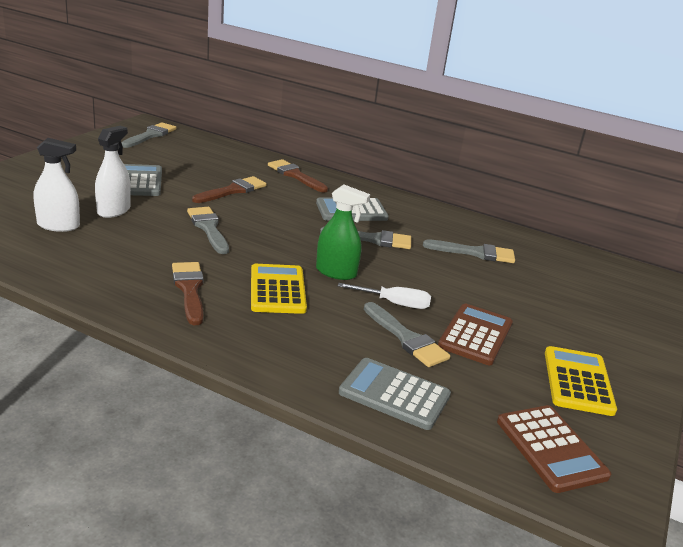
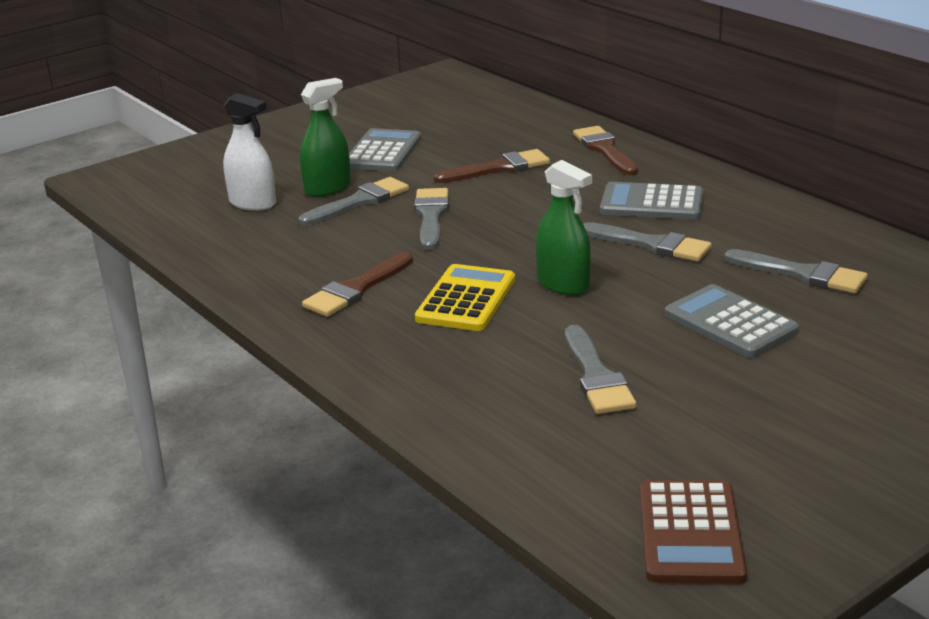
camera: 30 degrees right, 0 degrees up
white spray bottle [95,126,131,218] -> green spray bottle [300,78,351,197]
grey brush [121,122,176,148] -> grey brush moved to [299,177,409,226]
brown brush [172,262,204,325] -> brown brush turned 150 degrees counterclockwise [302,252,413,317]
white screwdriver [338,283,431,309] -> none
grey calculator [339,358,451,430] -> grey calculator moved to [664,284,799,358]
brown calculator [438,304,513,365] -> none
yellow calculator [545,346,617,416] -> none

